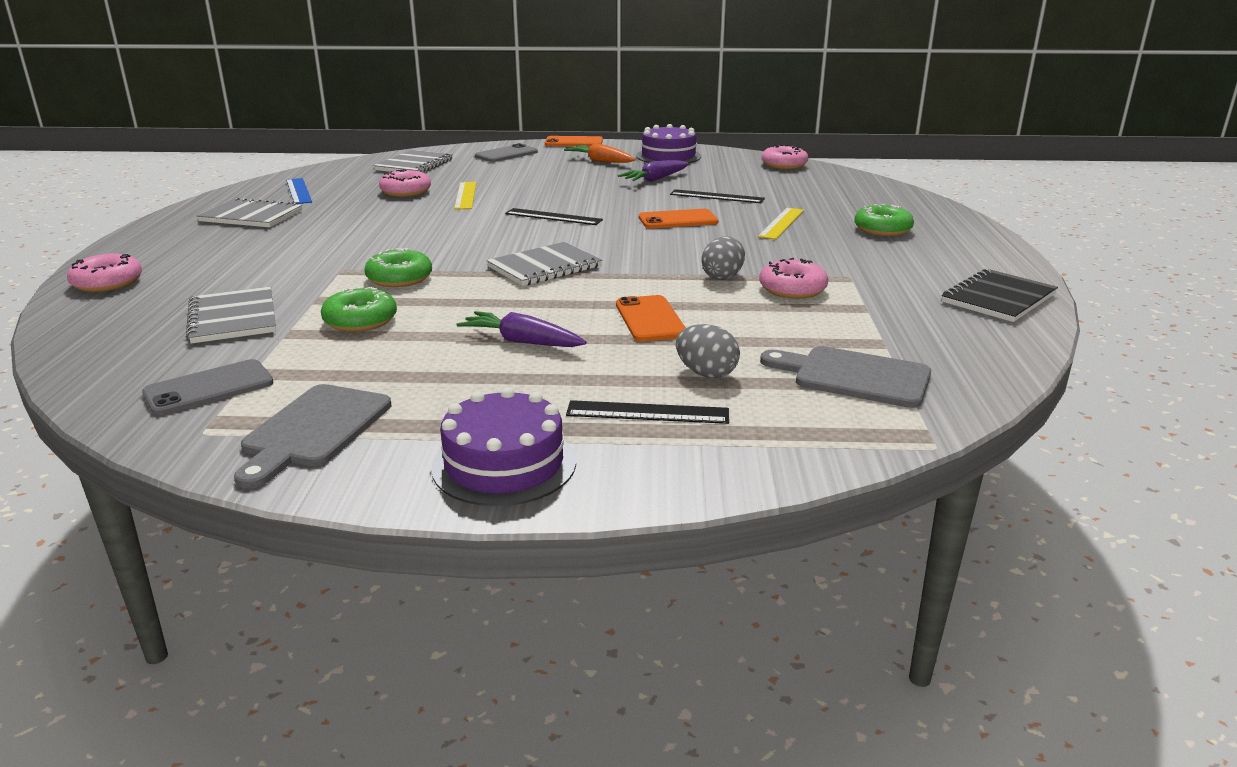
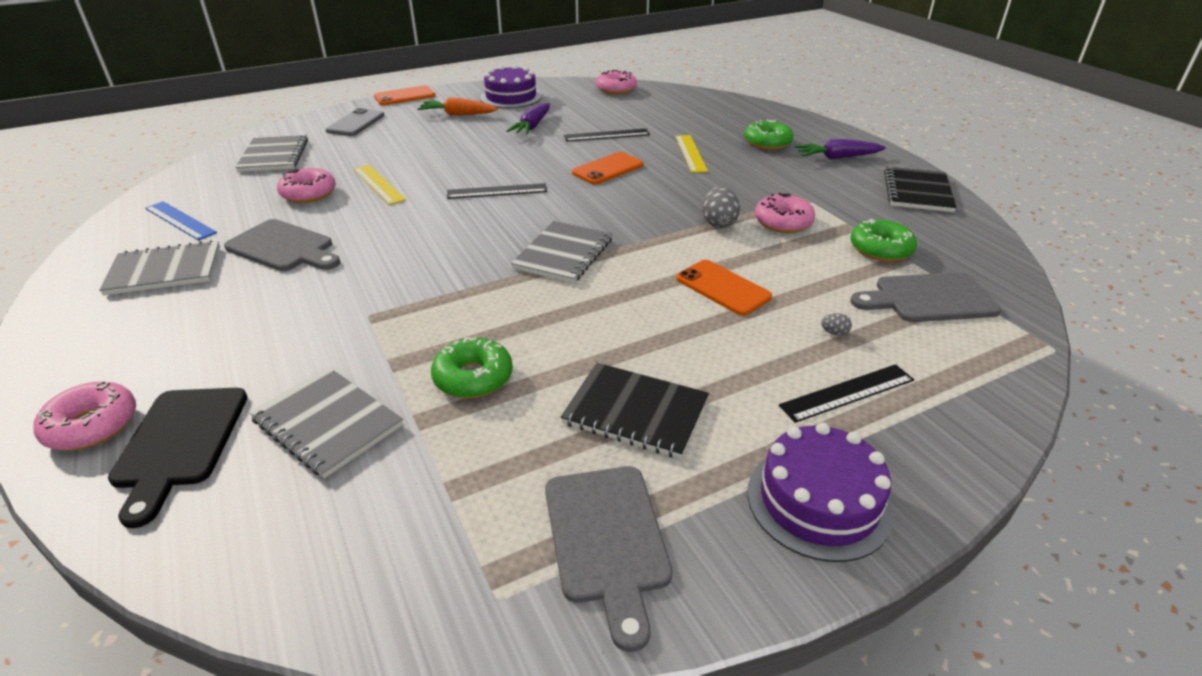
camera: 30 degrees left, 10 degrees up
grey phone [142,359,274,415] -> none
green donut [364,248,432,287] -> green donut moved to [850,219,917,262]
purple carrot [456,311,586,347] -> purple carrot moved to [795,139,886,159]
grey egg [676,324,740,378] -> grey egg [821,313,852,336], size x0.48
none -> black cutting board [108,388,247,528]
none -> grey cutting board [224,219,340,271]
none -> black notebook [561,363,709,459]

